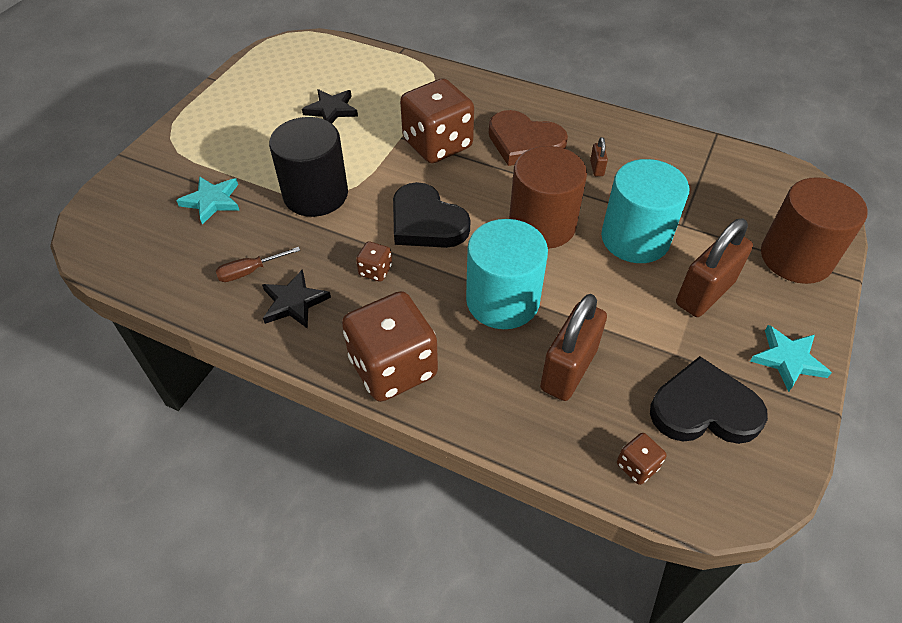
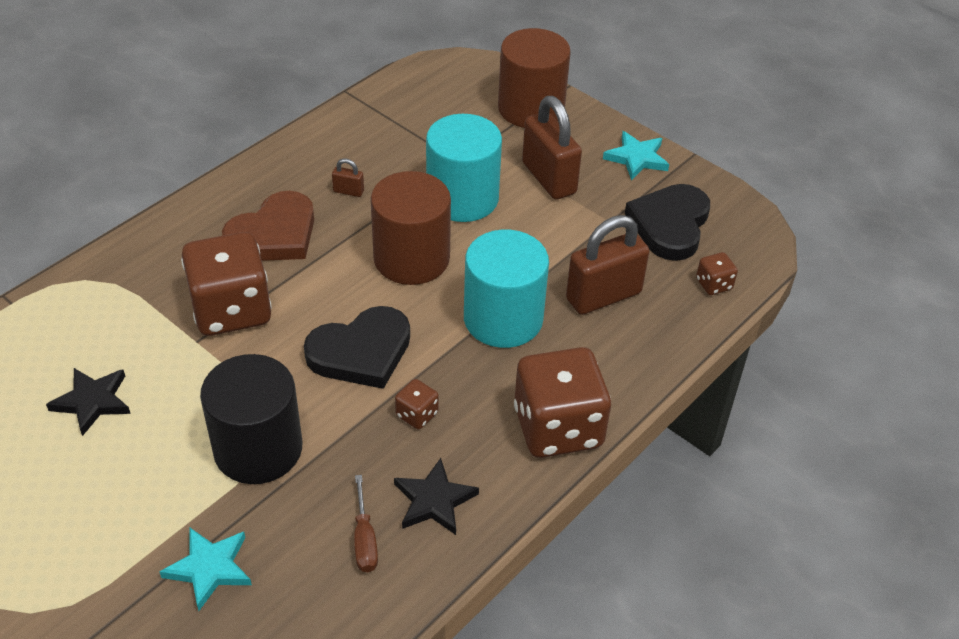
camera: 75 degrees left, 5 degrees down
brown padlock [540,294,607,401] -> brown padlock turned 75 degrees counterclockwise [566,215,650,315]

